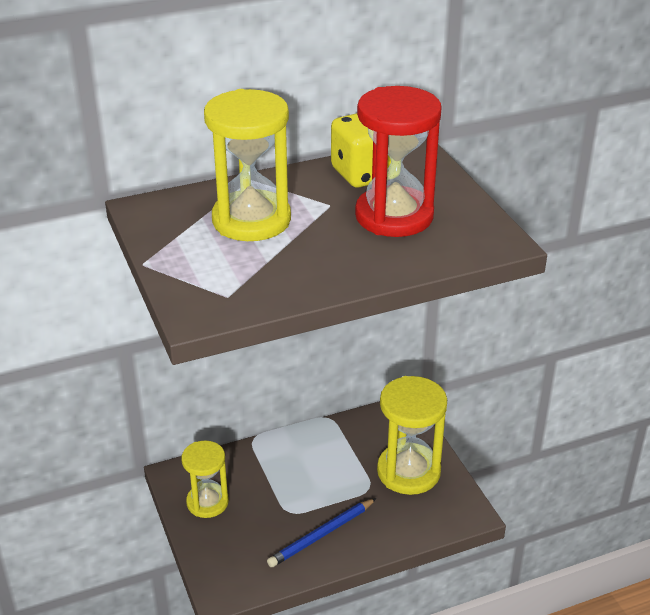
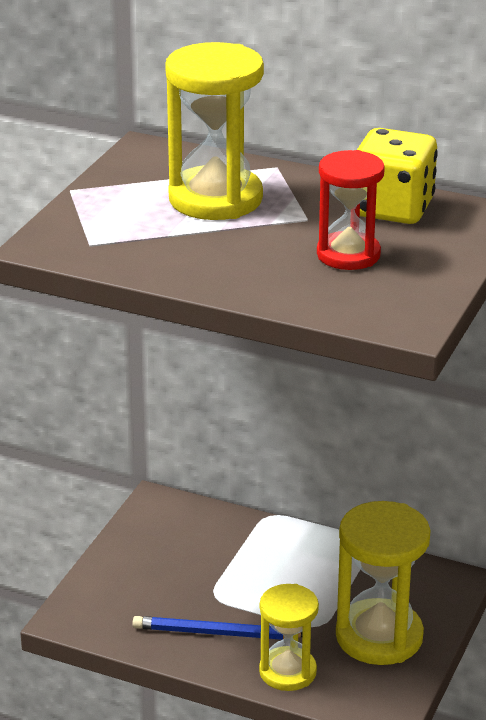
camera: 45 degrees right, 5 degrees down
yellow hourglass [181,441,229,518] -> yellow hourglass moved to [259,584,319,691]
red hourglass [355,86,442,237] -> red hourglass [317,150,385,270], size x0.64

